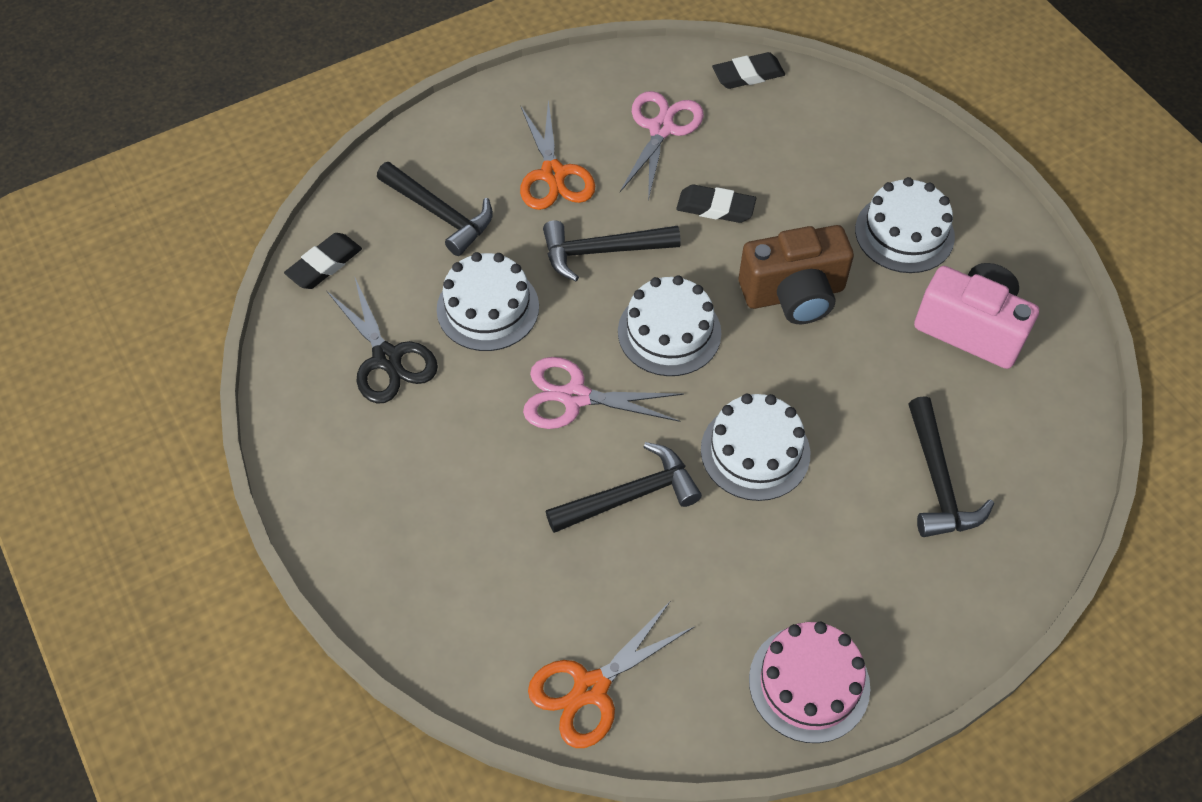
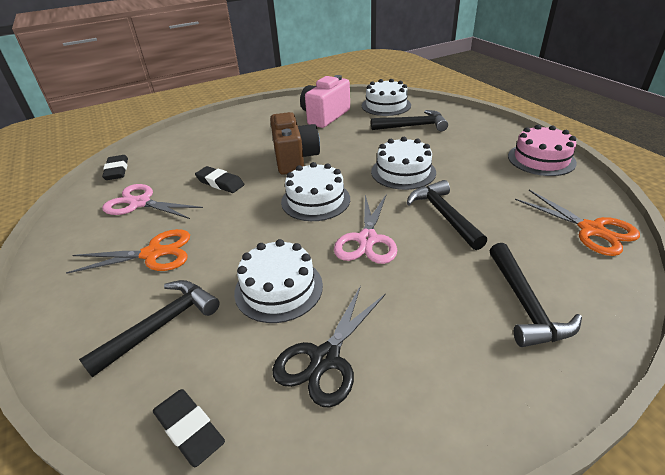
camera: 85 degrees left, 20 degrees down
black scissors [327,278,438,404] -> black scissors turned 150 degrees clockwise [272,285,386,407]
black hammer [543,220,681,281] -> black hammer moved to [489,243,582,347]
black eraser [676,184,756,223] -> black eraser turned 75 degrees counterclockwise [195,166,244,193]
white cake [855,177,955,273] -> white cake moved to [362,79,411,116]

